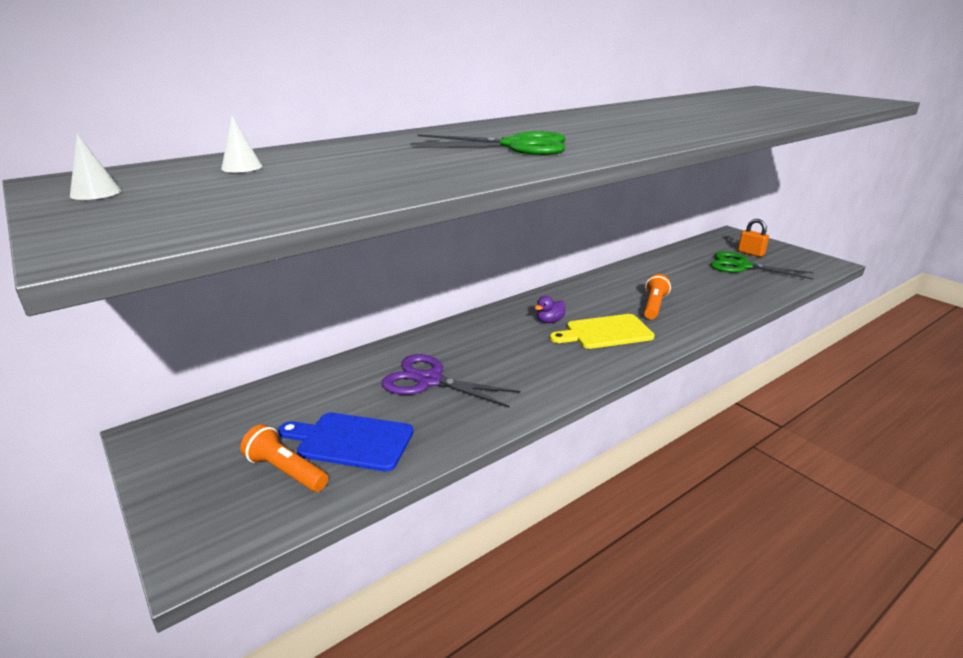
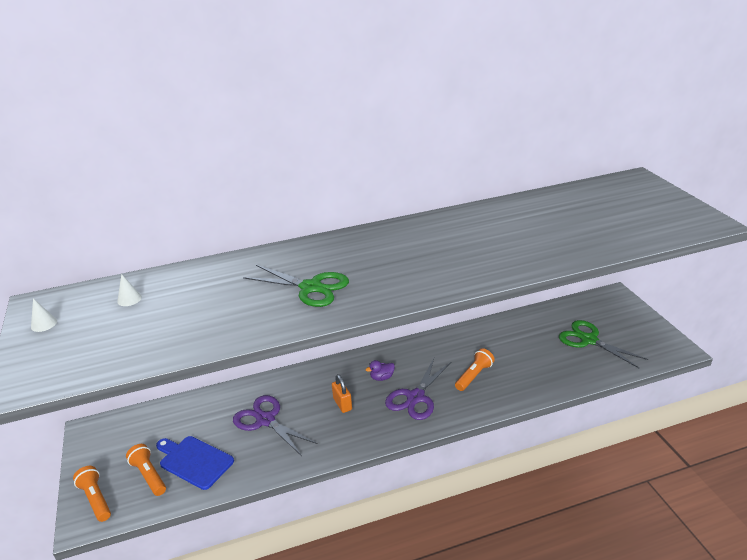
camera: 20 degrees right, 5 degrees up
yellow cutting board [550,314,655,349] -> purple scissors [385,358,451,420]
orange padlock [738,219,769,257] -> orange padlock moved to [332,375,352,413]
none -> orange flashlight [73,466,111,522]

